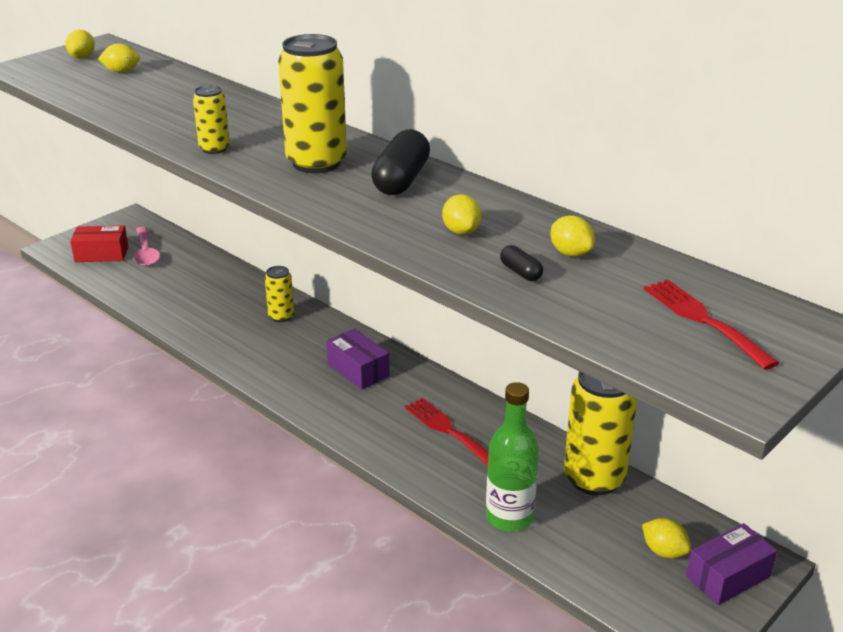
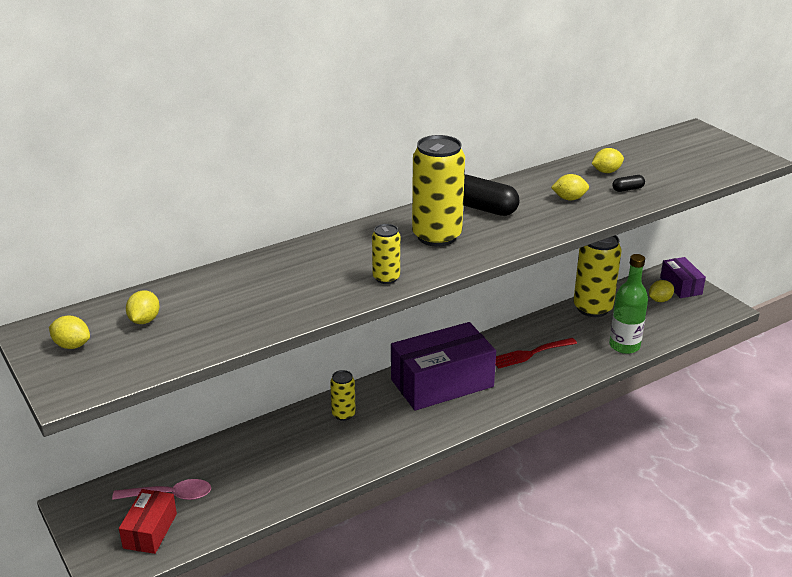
camera: 75 degrees left, 0 degrees up
purple box [326,328,390,390] -> purple box [391,322,496,411], size x1.91
red fork [644,279,779,370] -> none

